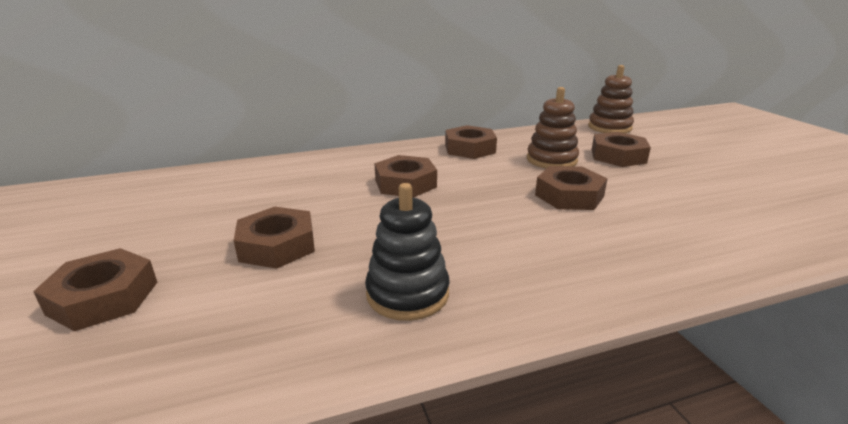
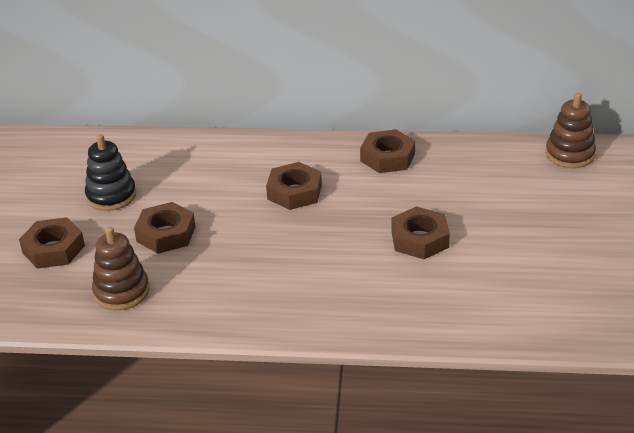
camera: 25 degrees right, 10 degrees up
black stacking toy [365,183,450,321] -> black stacking toy moved to [85,134,136,211]
brown stacking toy [527,87,579,169] -> brown stacking toy moved to [92,227,150,310]
brown nut [592,132,651,167] -> none

